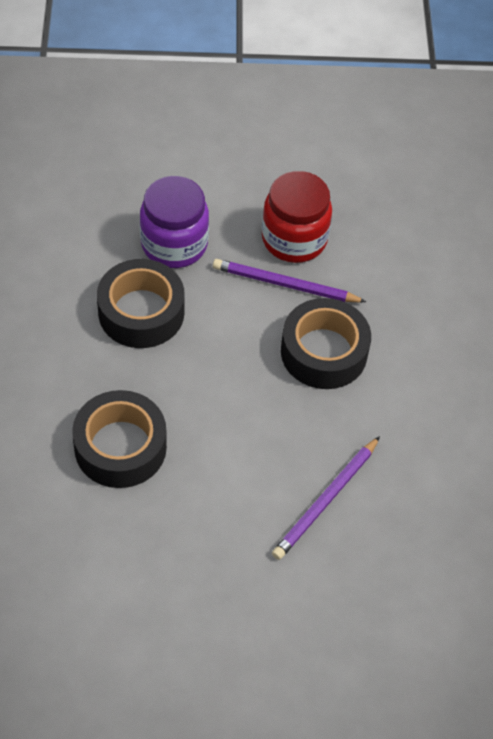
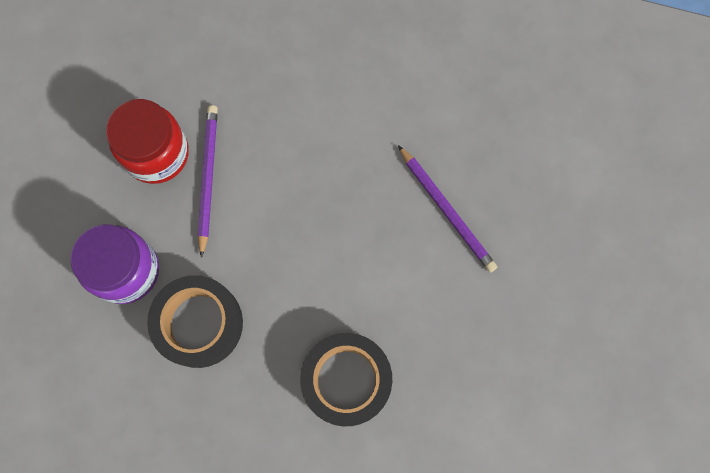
camera: 70 degrees left, 20 degrees up
purple pencil [213,259,367,303] -> purple pencil turned 150 degrees clockwise [198,105,218,258]
black tape [281,298,371,389] -> none

